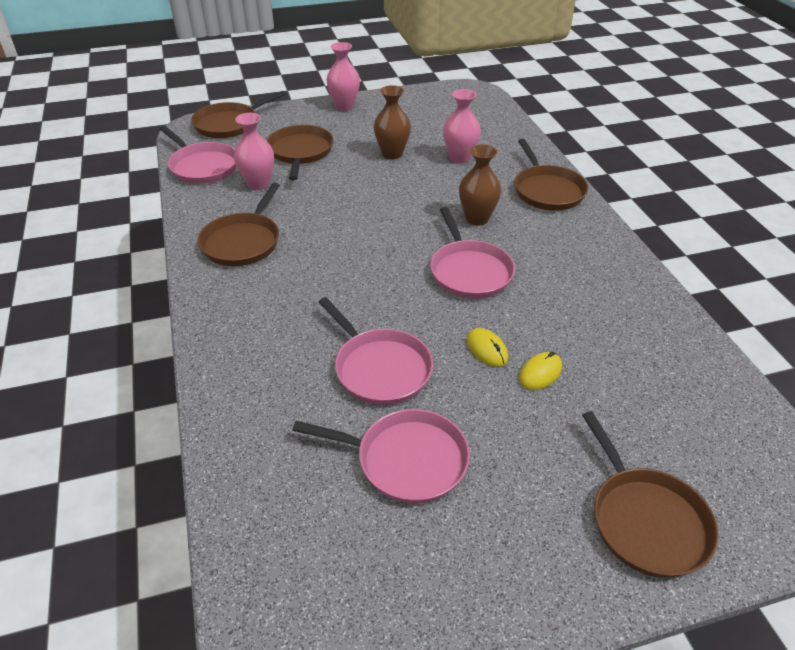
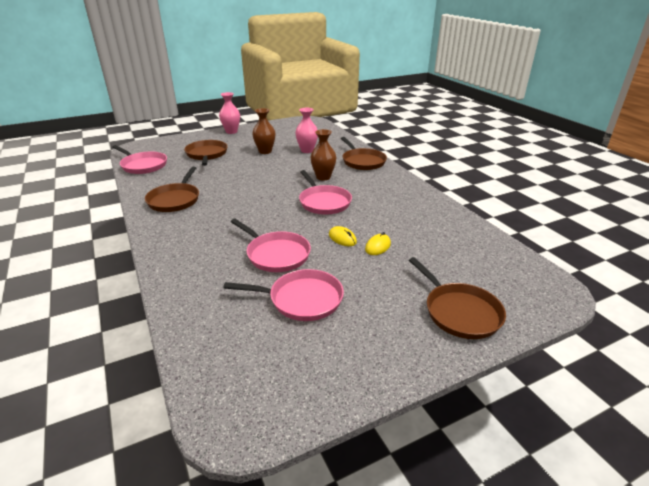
camera: 10 degrees left, 10 degrees down
brown pan [191,91,286,138] -> none
pink vase [234,113,274,190] -> none

